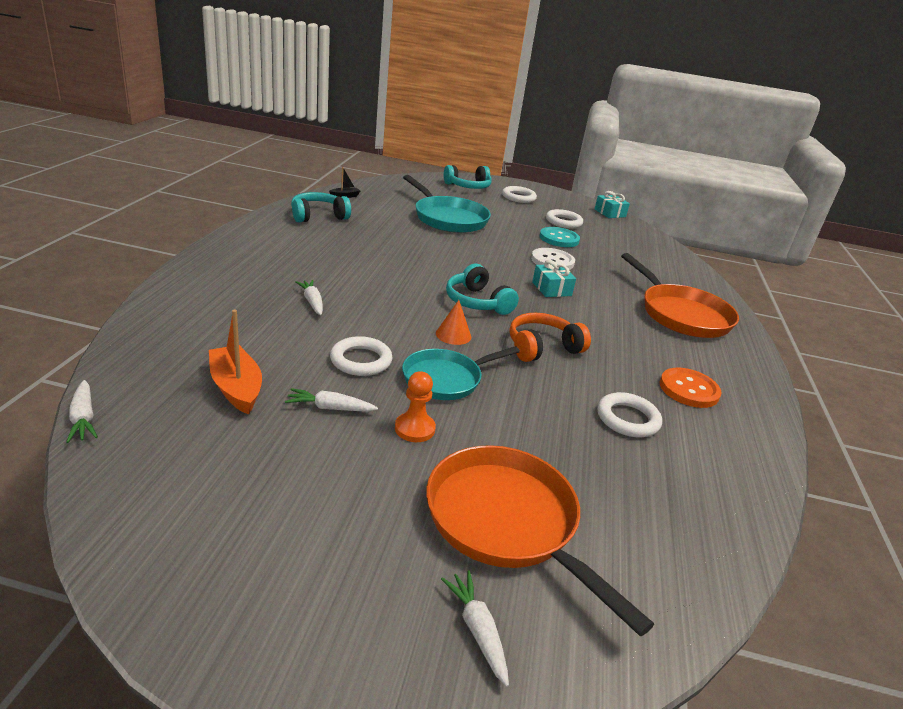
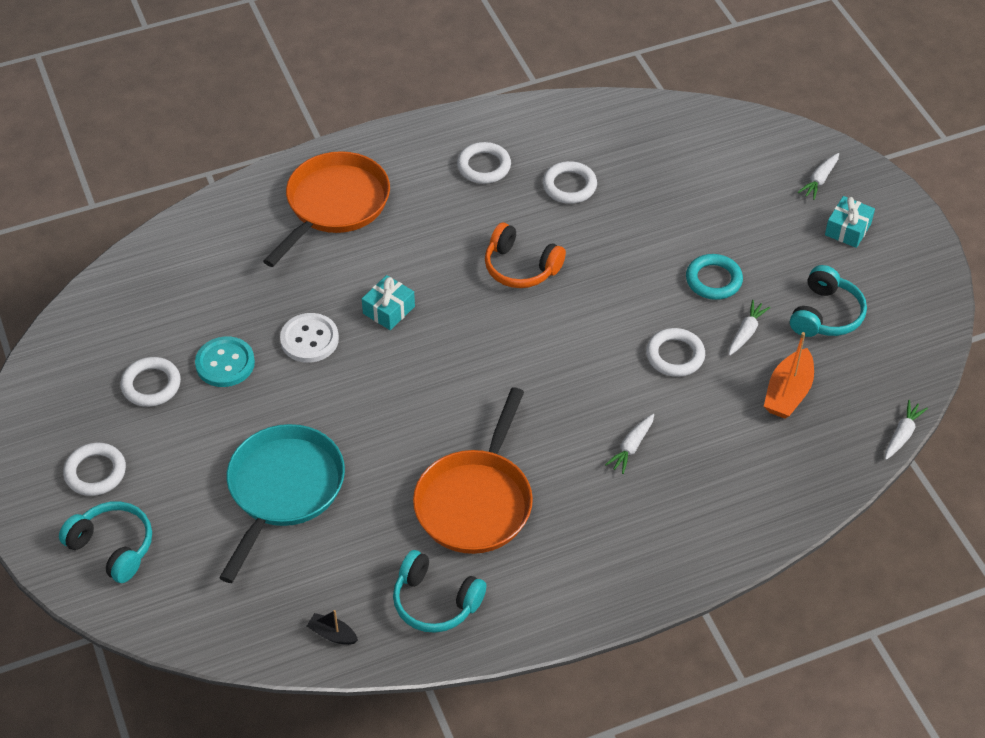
camera: 120 degrees left, 20 degrees up
white carrot [285,388,378,412] -> white carrot turned 120 degrees counterclockwise [729,300,770,356]
orange pawn [395,371,436,442] -> turquoise ring [686,254,743,300]
turquoise pan [402,346,520,400] -> none
orange pan [426,445,654,636] -> orange pan moved to [413,387,533,554]
orange cone [436,300,471,345] -> none
turquoise headphones [446,264,519,315] -> turquoise headphones moved to [790,265,867,337]
turquoise gift [595,191,630,218] -> turquoise gift moved to [825,196,875,248]
orange button [660,368,722,408] -> white ring [457,142,511,184]

